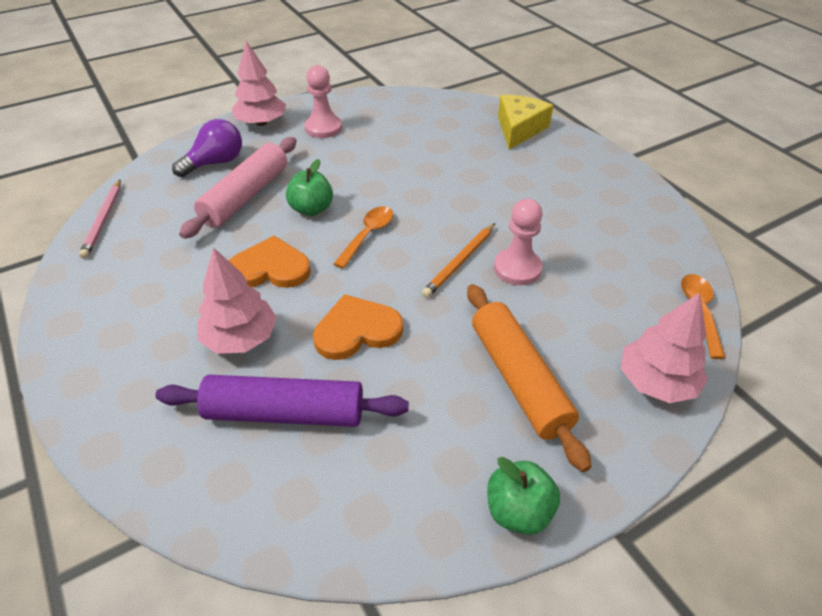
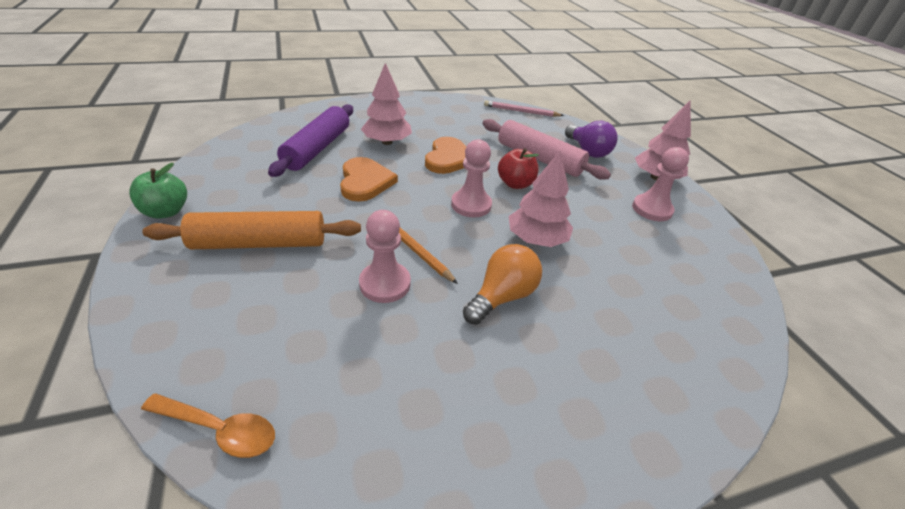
camera: 100 degrees right, 5 degrees down
green apple [286,159,333,216] -> red apple [498,148,539,189]
orange spoon [334,206,393,269] -> pink pawn [451,139,492,217]
yellow cheese [498,95,554,150] -> none
pink tree [621,293,708,403] -> pink tree moved to [509,151,573,247]
none -> orange light bulb [463,244,542,325]

